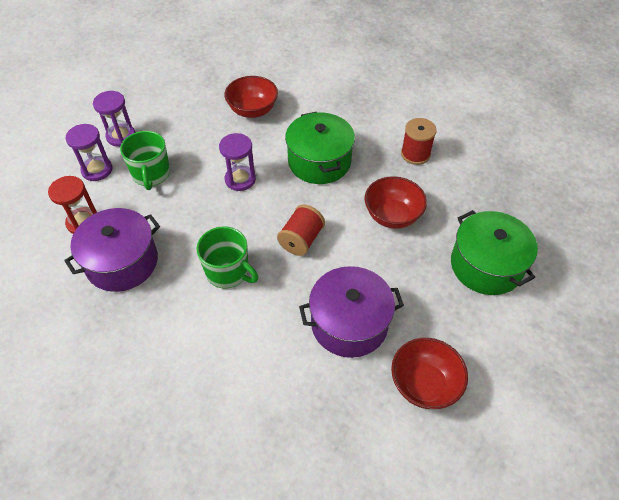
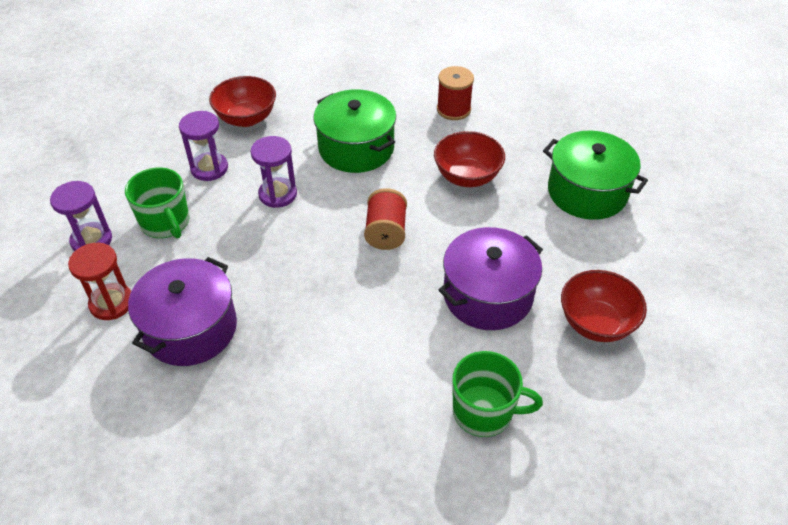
camera: 25 degrees left, 5 degrees down
purple hourglass [93,91,136,147] -> purple hourglass moved to [179,111,228,181]
green mug [196,226,258,289] -> green mug moved to [452,351,543,437]

